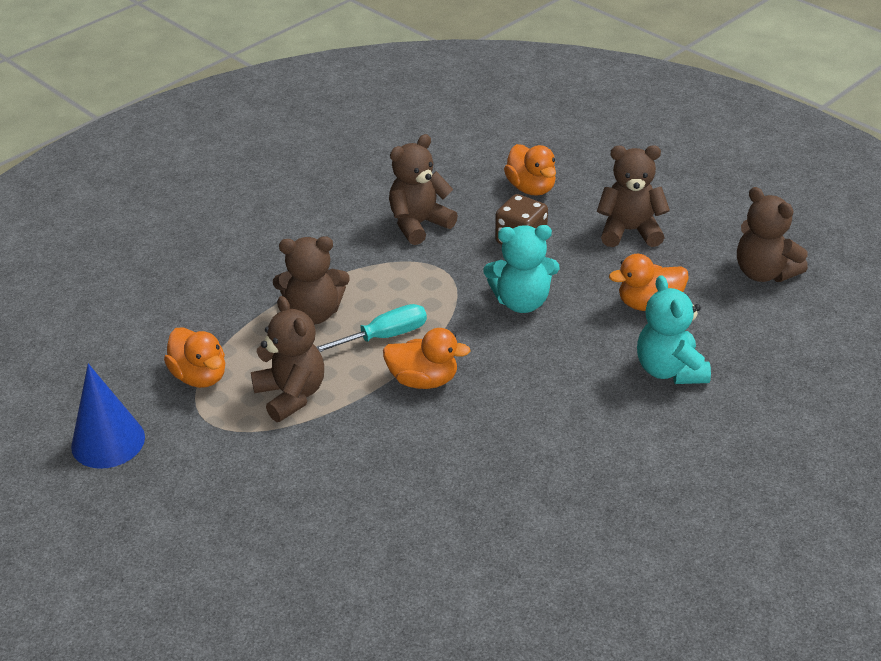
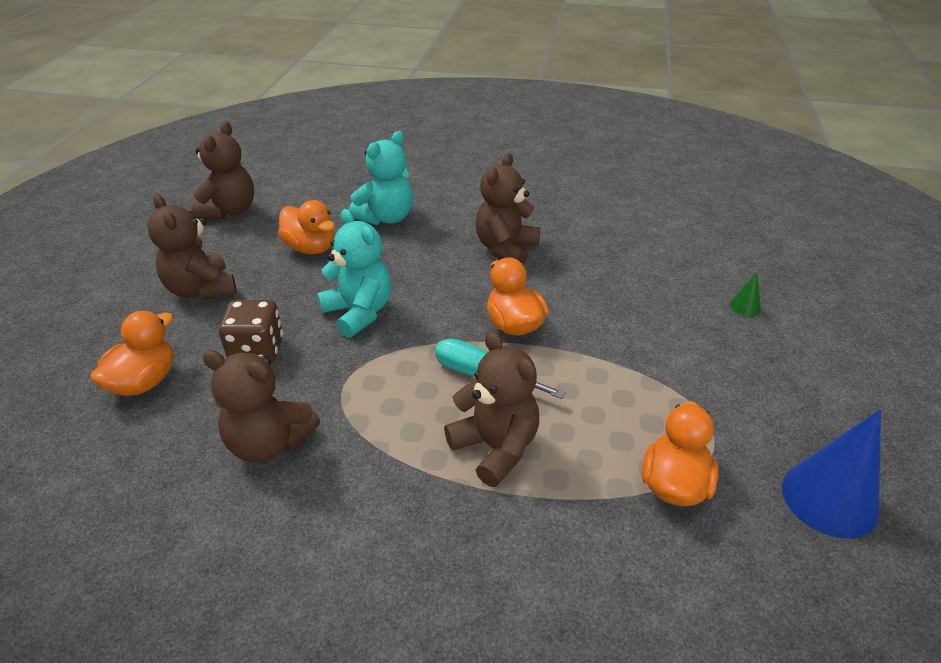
camera: 125 degrees left, 0 degrees up
brown teddy bear [251,296,324,422] -> brown teddy bear moved to [475,153,540,265]
none -> green cone [730,272,761,316]

